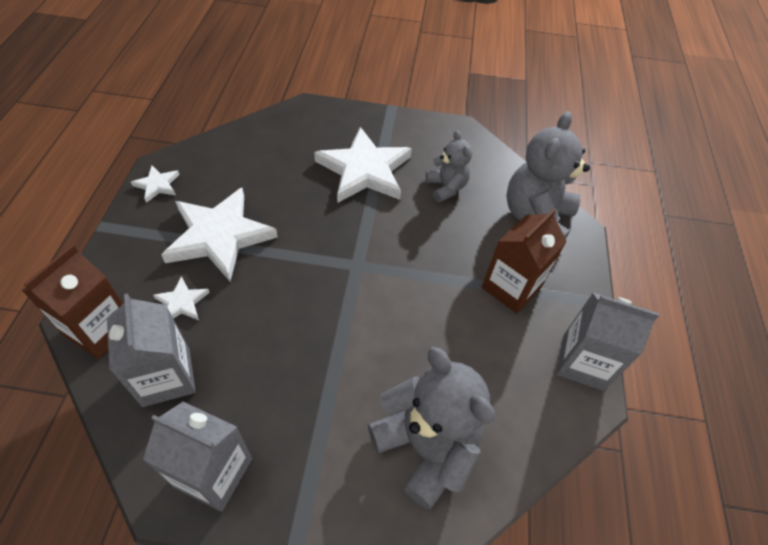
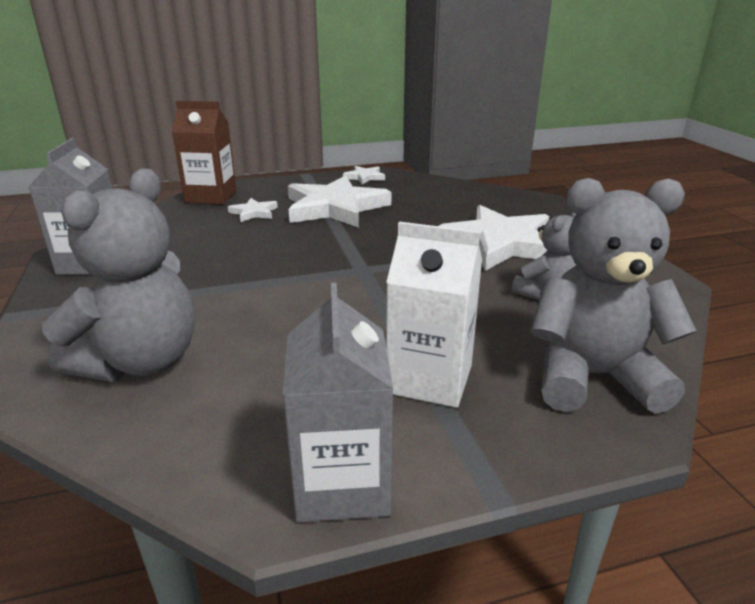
camera: 70 degrees right, 25 degrees down
grey carton [107,293,196,407] -> none
brown carton [482,208,567,314] -> white carton [386,222,482,408]

